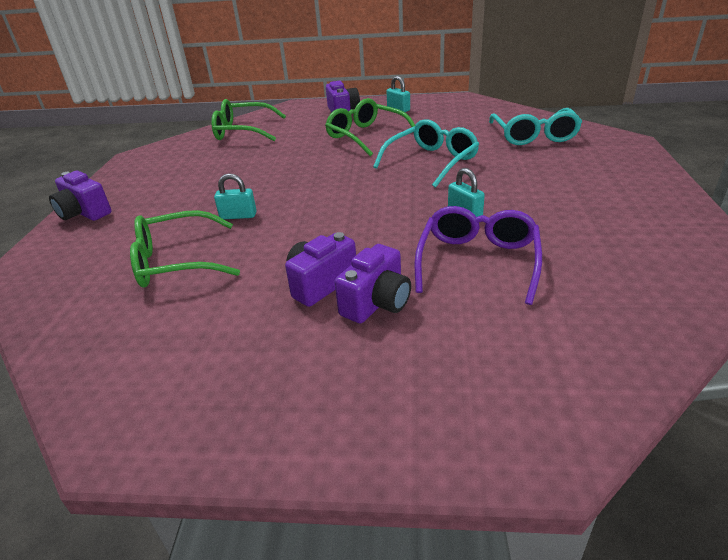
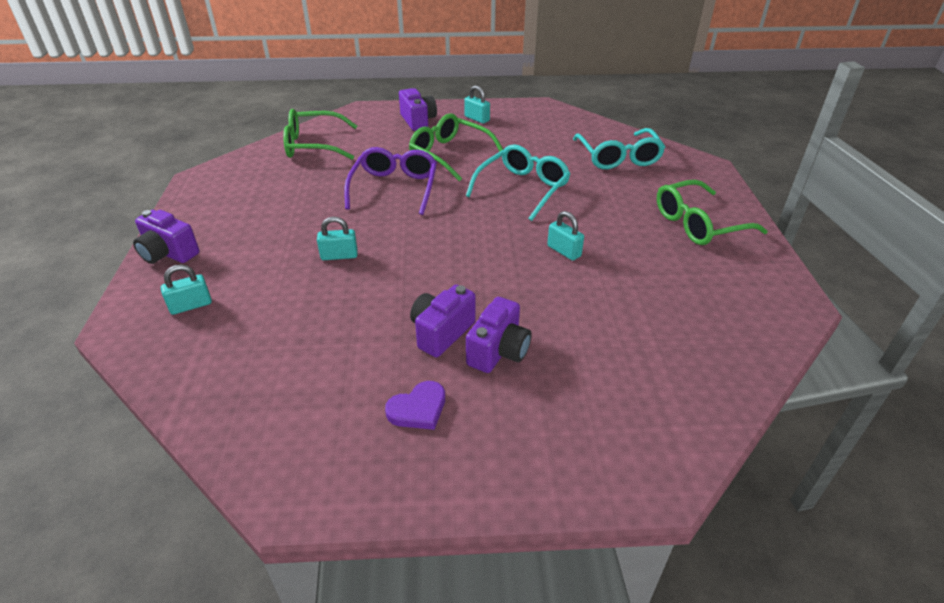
camera: 10 degrees left, 5 degrees up
green glasses [130,210,240,288] -> green glasses moved to [657,180,768,245]
purple glasses [415,206,542,305] -> purple glasses moved to [344,147,437,215]
none -> turquoise padlock [161,264,212,315]
none -> purple heart [385,381,445,430]

